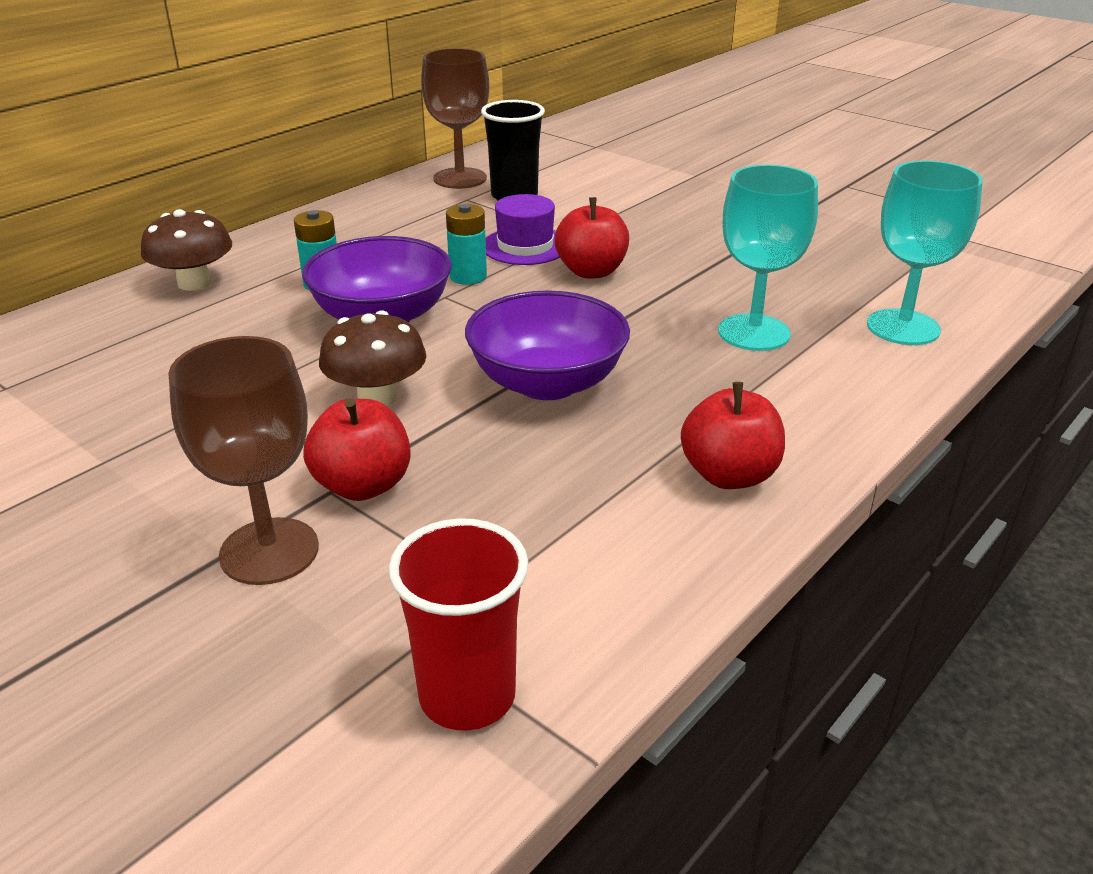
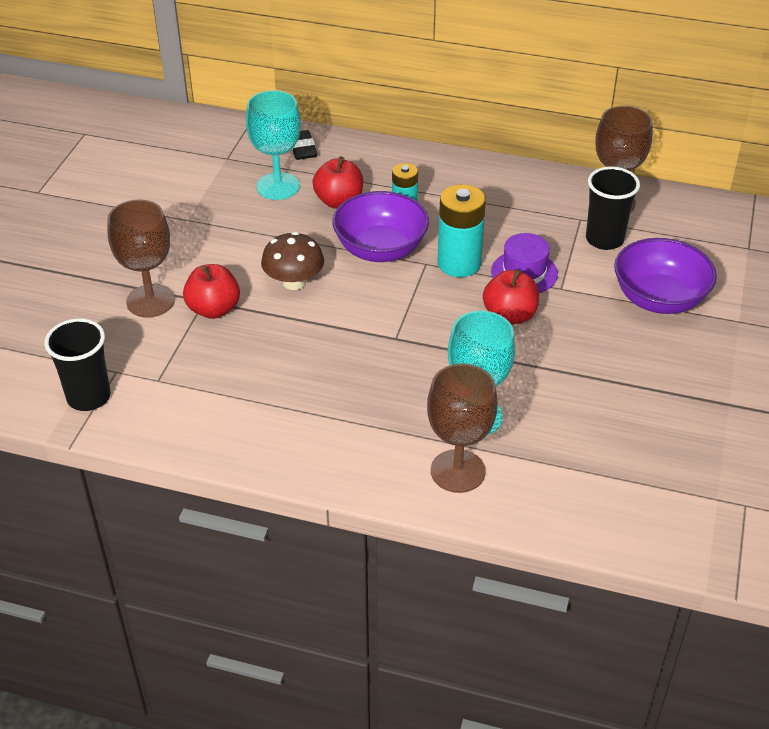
camera: 65 degrees right, 10 degrees up
brown mushroom [141,209,232,291] -> none
red cup [389,518,528,731] -> black cup [44,318,111,411]
turquoise battery [446,204,487,285] -> turquoise battery [437,184,486,277], size x1.65
purple bowl [465,290,630,400] -> purple bowl moved to [614,238,717,314]
red apple [681,382,785,489] -> red apple moved to [313,156,363,209]
turquoise goblet [867,161,983,345] -> turquoise goblet moved to [246,90,301,200]
none -> black eraser [291,130,317,160]
none -> brown goblet [427,364,498,493]

